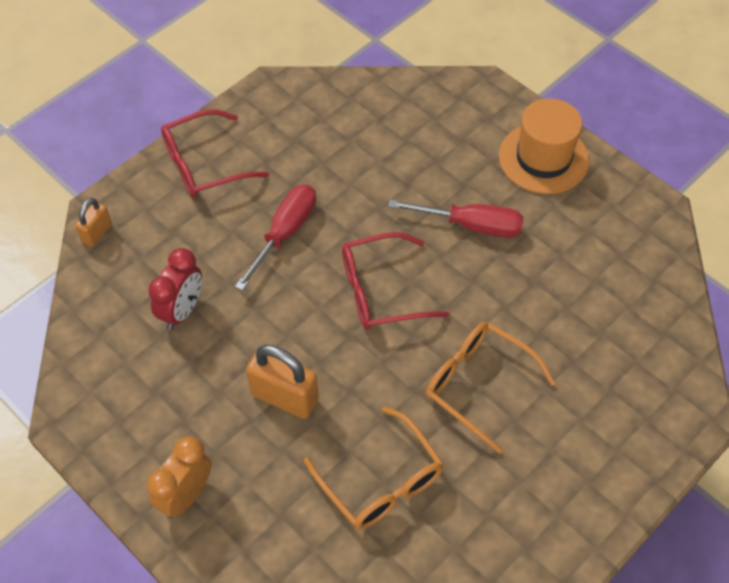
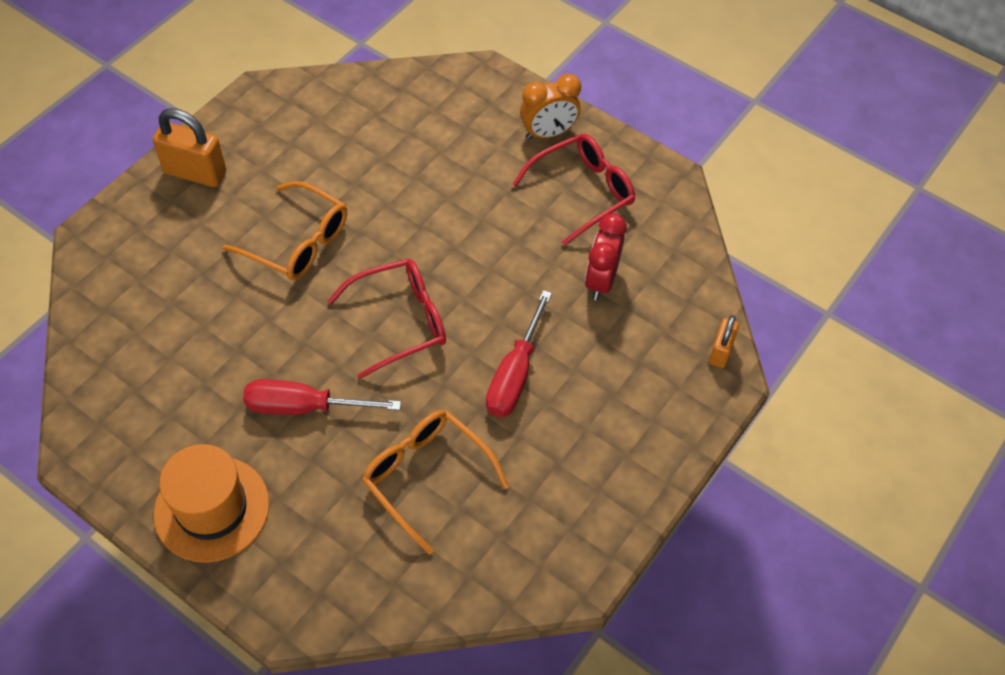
camera: 170 degrees right, 0 degrees up
orange clock [147,436,211,518] -> orange clock turned 45 degrees clockwise [520,73,581,140]
red glasses [161,110,269,198] -> red glasses moved to [512,134,635,246]
orange padlock [246,345,318,419] -> orange padlock moved to [153,108,226,187]
orange glasses [304,407,444,530] -> orange glasses moved to [362,410,509,555]

